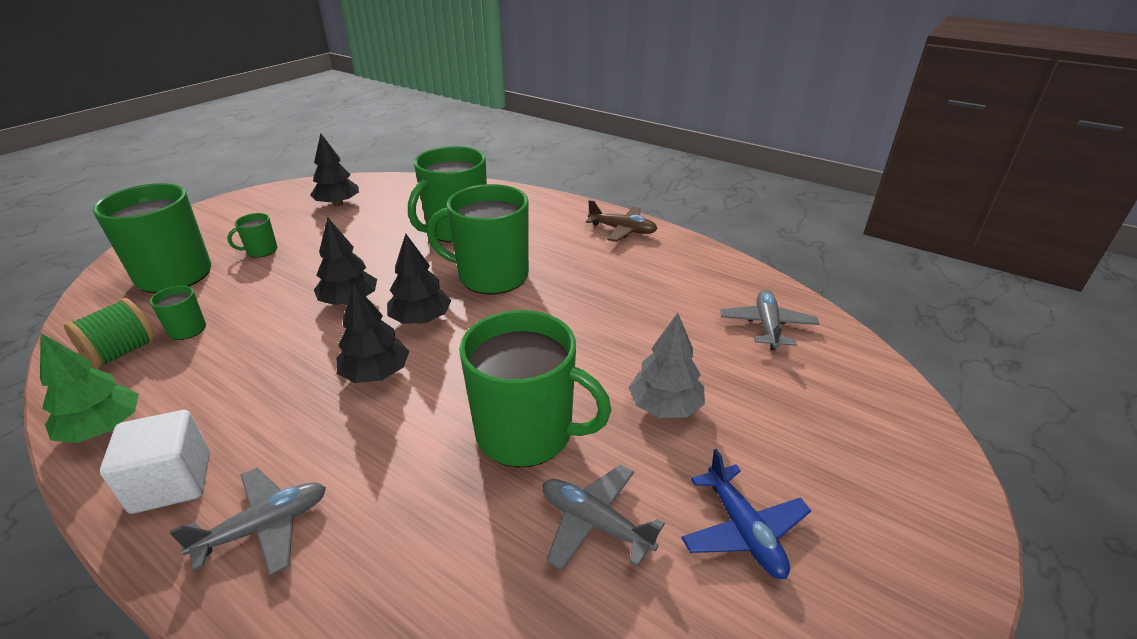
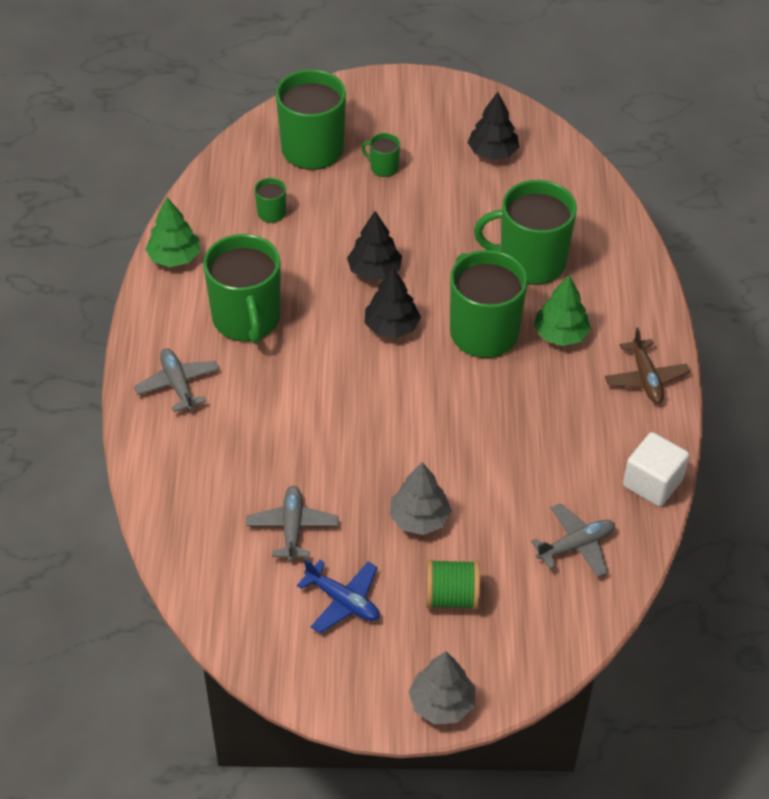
camera: 55 degrees right, 15 degrees up
green spool [64,298,156,369] -> green spool moved to [426,559,480,609]
white cube [100,410,210,514] -> white cube moved to [623,432,690,507]
grey plane [170,468,326,575] -> grey plane turned 135 degrees counterclockwise [134,348,219,412]
black tree [336,283,409,383] -> none
green mug [459,310,611,467] -> green mug moved to [203,234,281,344]
blue plane [681,449,811,579] -> blue plane turned 90 degrees counterclockwise [297,559,380,633]
none -> grey tree [409,652,475,725]
none -> green tree [534,275,591,346]

